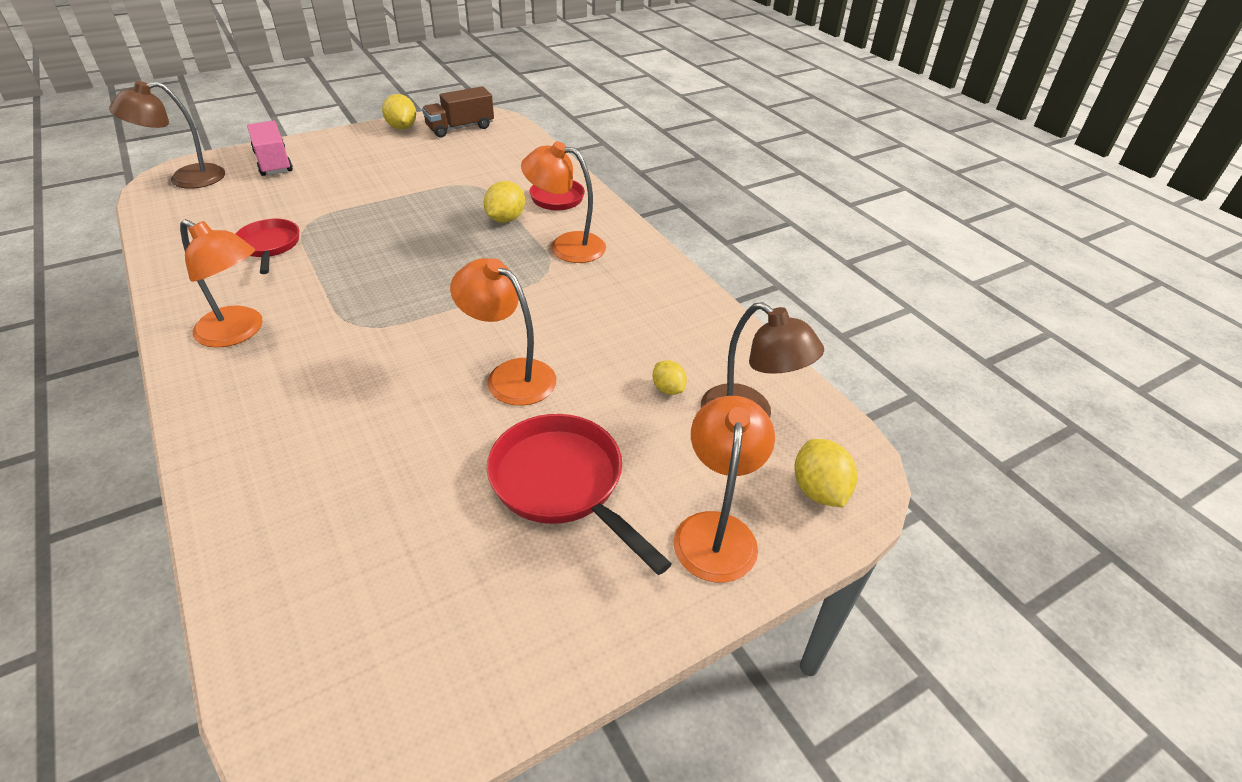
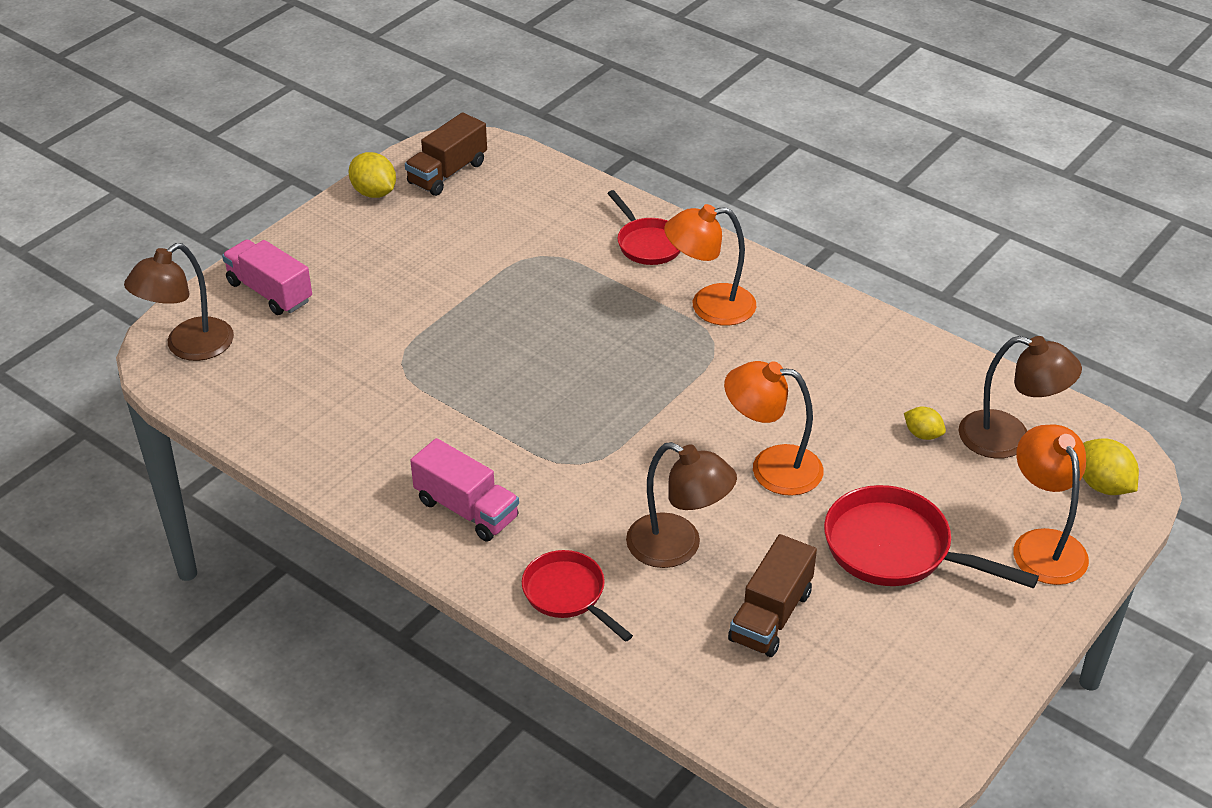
camera: 20 degrees left, 0 degrees up
orange lamp [180,219,263,348] -> pink truck [410,438,519,541]
red pan [236,219,299,274] -> red pan moved to [522,550,633,642]
yellow lemon [483,181,525,223] -> none
none -> brown lamp [626,442,737,568]
none -> brown truck [728,534,817,657]

